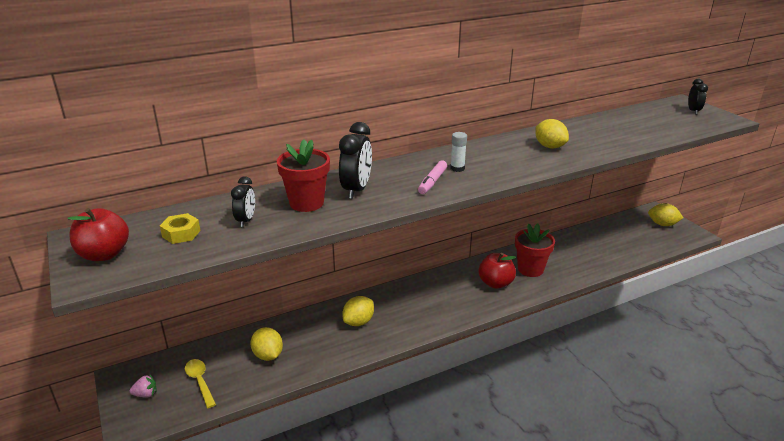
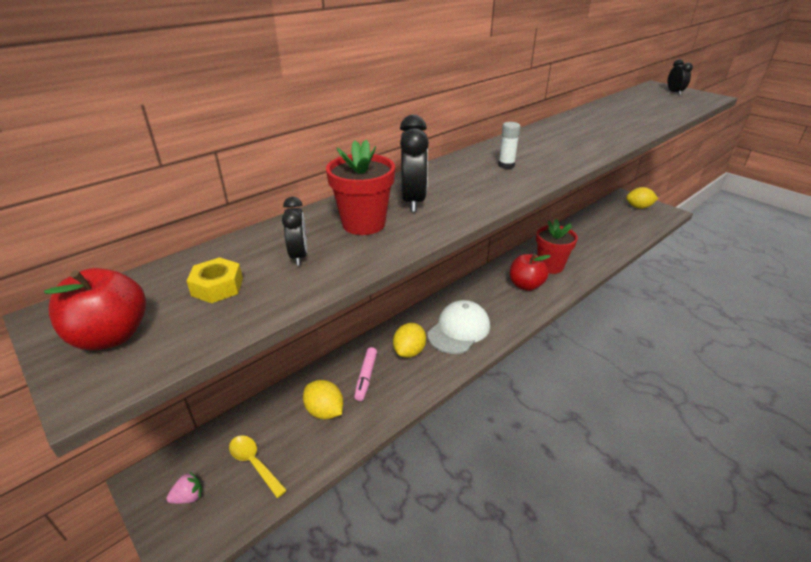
camera: 15 degrees left, 5 degrees up
pink marker [418,160,447,194] -> pink marker moved to [354,347,377,401]
yellow lemon [535,119,569,148] -> none
none -> white cap [427,300,490,354]

